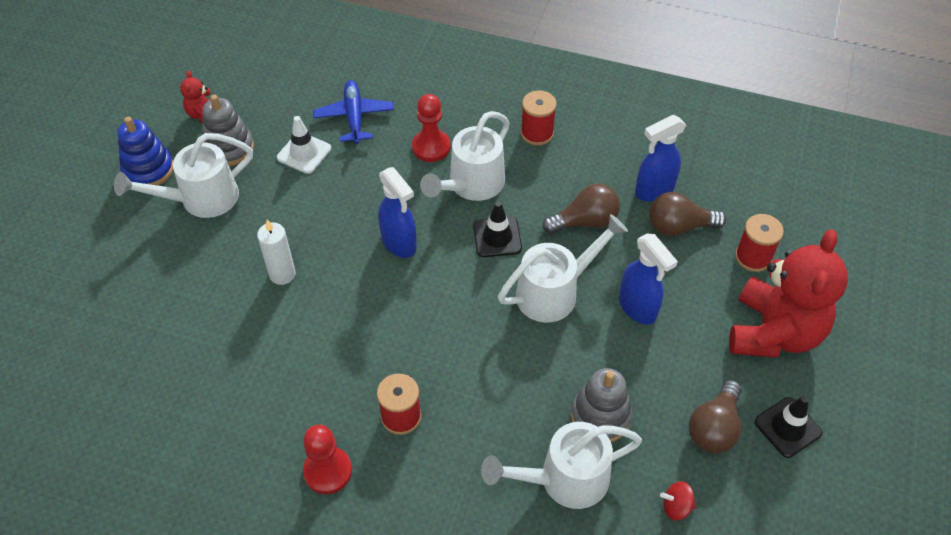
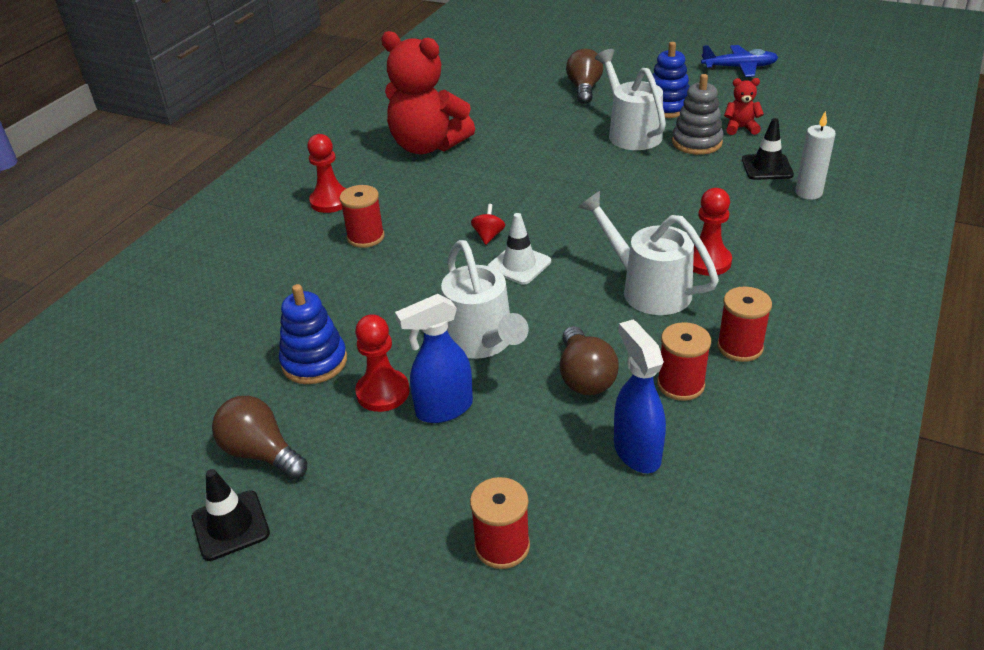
camera: 100 degrees right, 15 degrees down
white candle [257,220,296,285] -> white candle moved to [795,111,836,200]
white traffic cone [277,116,331,174] -> white traffic cone moved to [487,213,551,285]
blue plane [313,80,394,144] -> blue plane moved to [701,45,778,77]
blue spray bottle [378,167,417,258] -> none
black traffic cone [473,201,522,257] -> black traffic cone moved to [742,118,794,180]
white watering can [481,422,642,509] -> none
grey stacking toy [571,368,632,442] -> blue stacking toy [279,284,347,384]
brown light bulb [649,192,726,237] -> brown light bulb moved to [566,49,603,104]
red spinning top [660,481,696,520] -> red spinning top moved to [471,204,505,245]
red teddy bear [729,229,848,358] -> red teddy bear moved to [381,31,475,154]
none -> red pawn [355,314,410,412]
none -> red spool [657,322,711,401]

